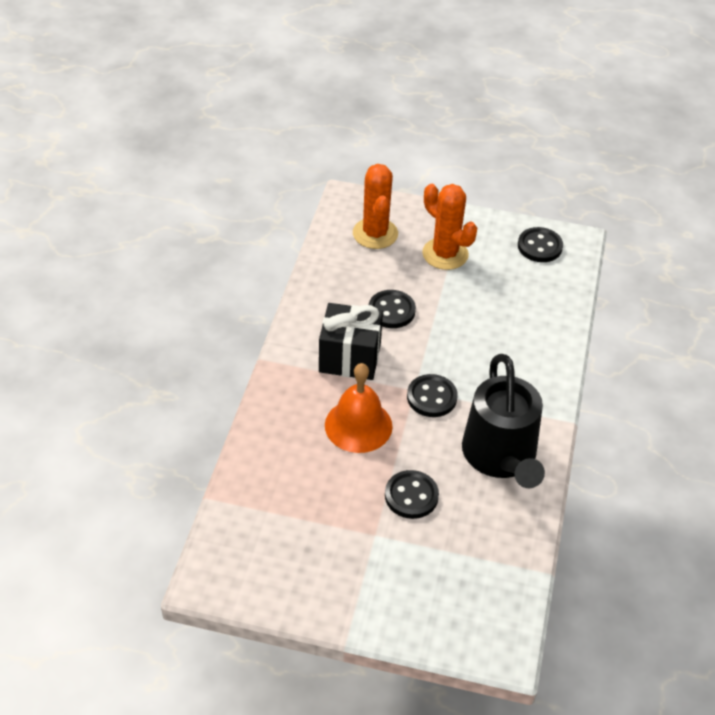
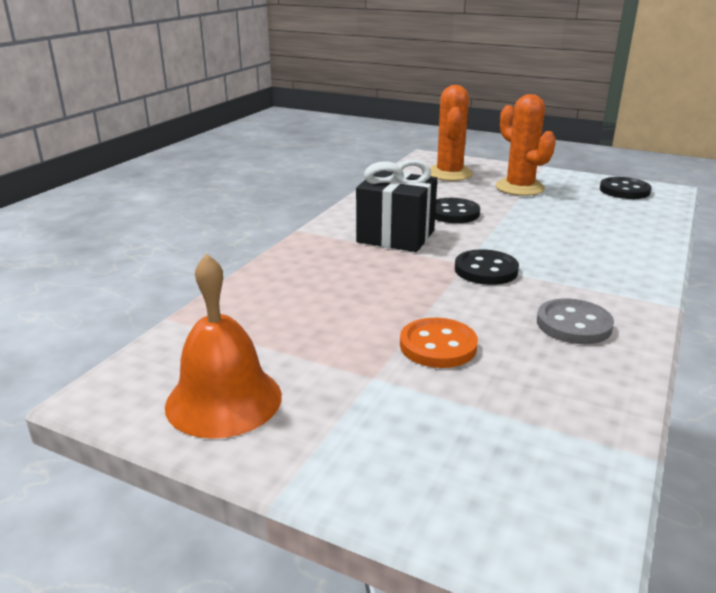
camera: 15 degrees right, 20 degrees down
orange bell [325,363,392,453] -> orange bell moved to [165,254,282,439]
black button [385,470,439,519] -> orange button [400,318,478,368]
black watering can [462,354,545,488] -> grey button [537,298,614,344]

